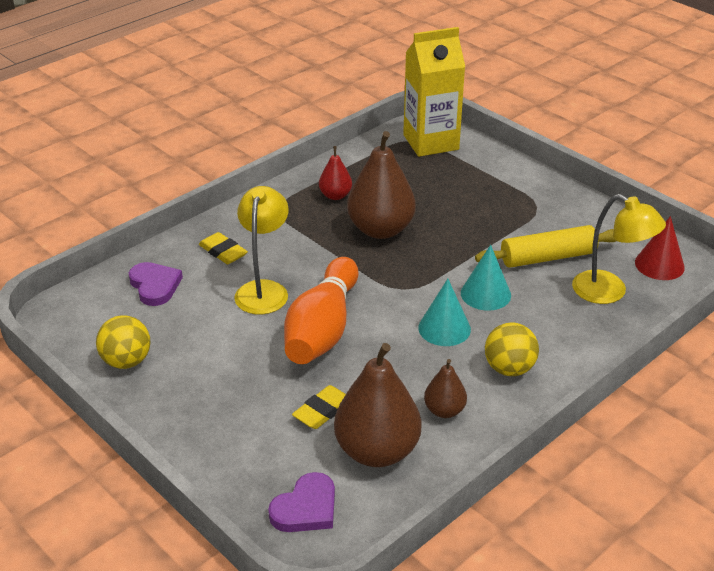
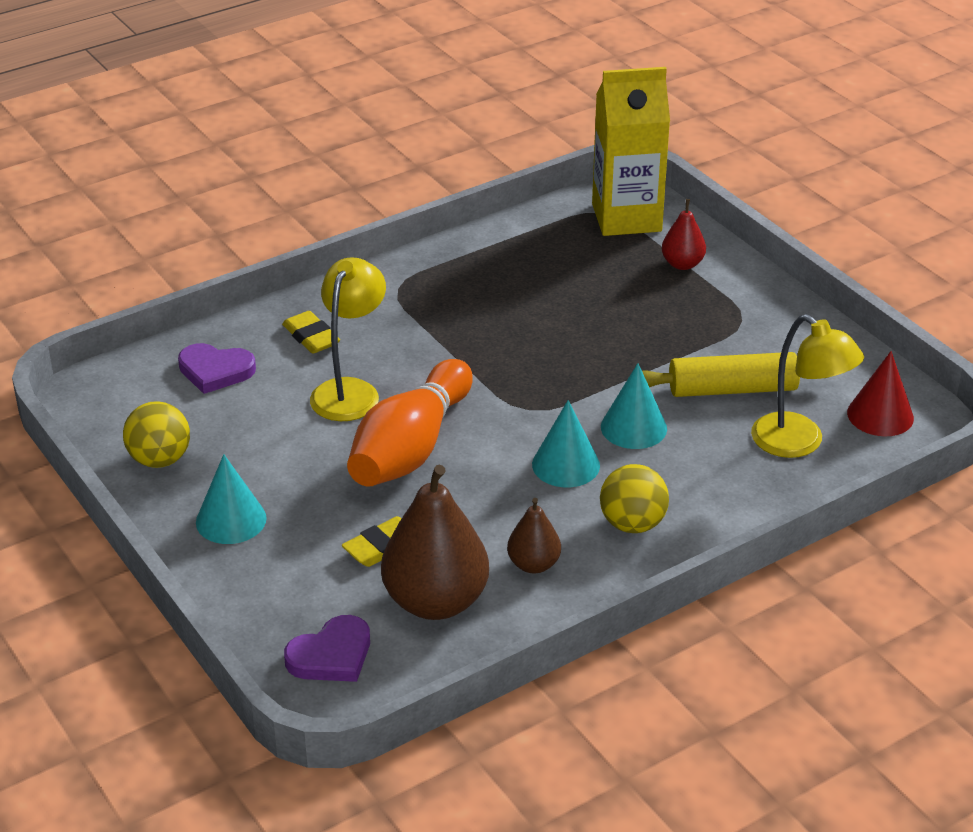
camera: 10 degrees right, 0 degrees up
purple heart [129,262,183,306] -> purple heart turned 120 degrees clockwise [178,343,256,394]
red pear [319,146,352,200] -> red pear moved to [662,199,706,270]
brown pear [347,131,416,239] -> none
none -> turquoise cone [196,454,267,544]

